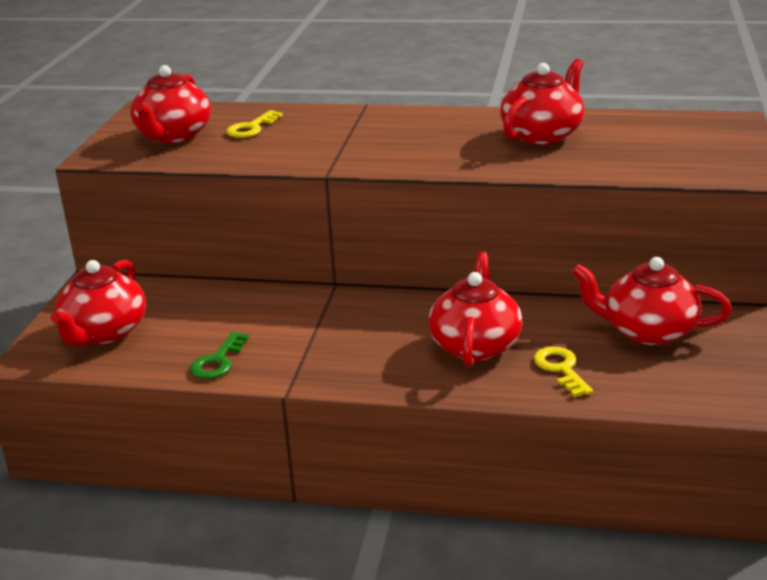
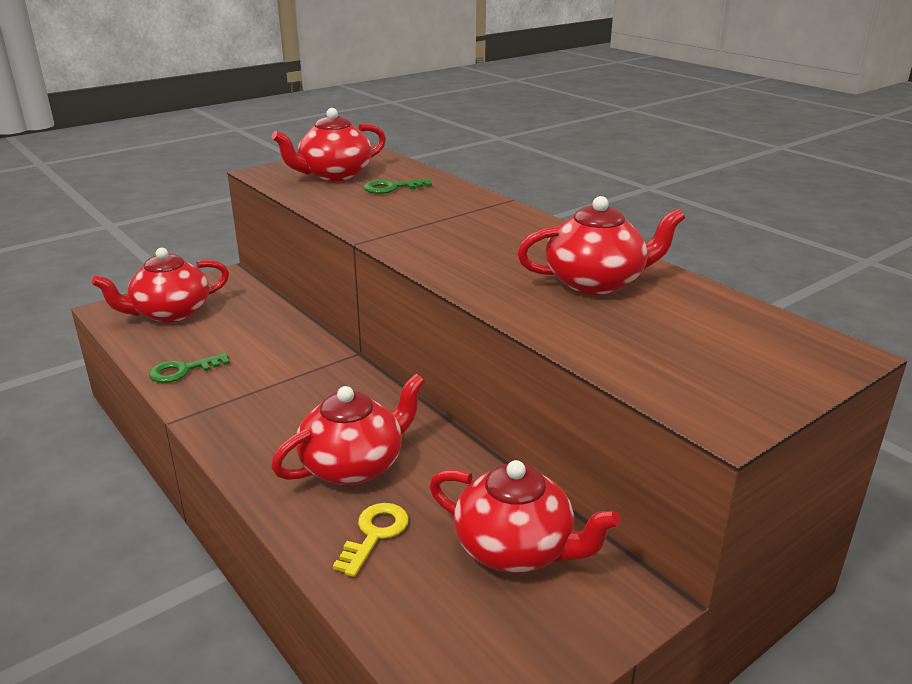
camera: 40 degrees right, 0 degrees up
yellow key [226,110,283,138] -> green key [364,178,432,194]
red teapot [572,257,732,345] -> red teapot turned 150 degrees clockwise [429,460,620,573]

